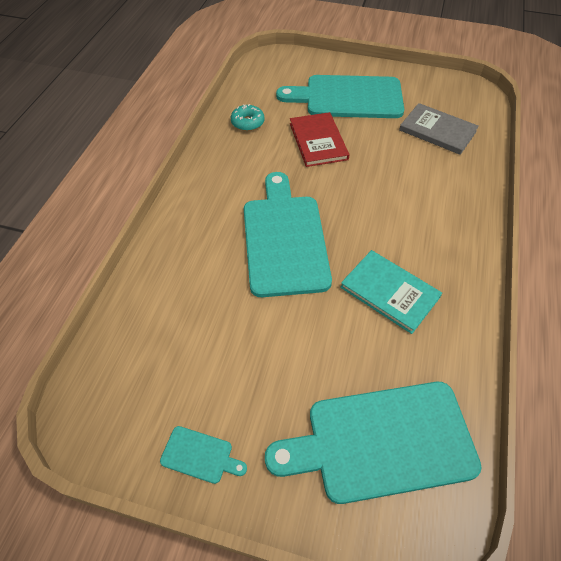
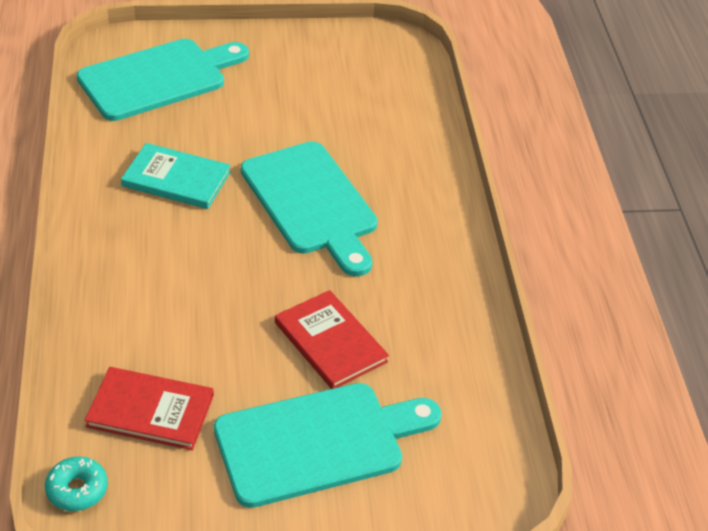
camera: 155 degrees right, 10 degrees down
turquoise cutting board [160,426,247,484] -> none
turquoise donut [231,104,265,131] -> turquoise donut moved to [45,457,108,511]
grey book [399,103,479,155] -> red book [85,367,214,450]

